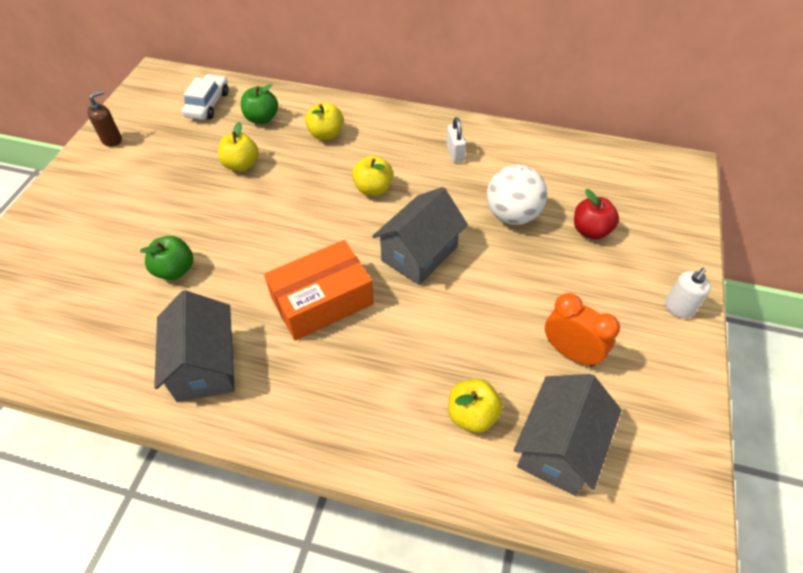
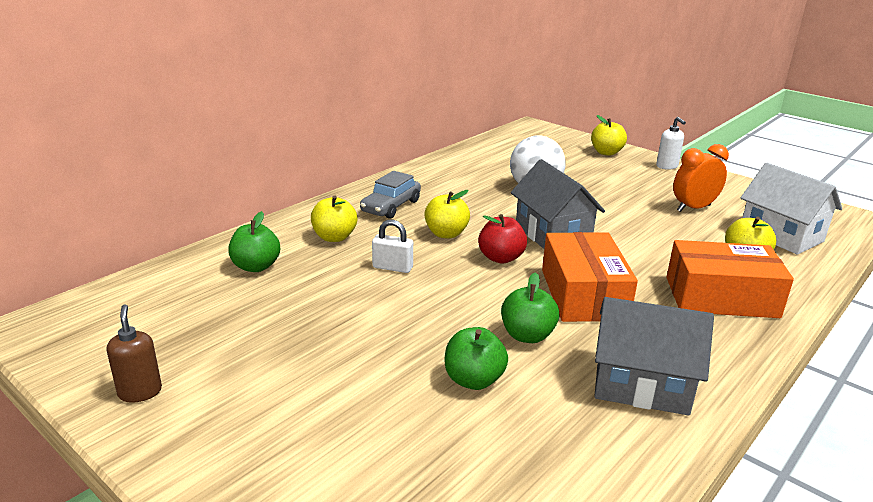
camera: 65 degrees left, 25 degrees down
white car [182,74,229,120] -> none
yellow apple [218,122,259,171] -> yellow apple moved to [591,115,627,156]
white padlock [446,117,466,163] -> white padlock moved to [372,220,413,273]
grey house [514,374,622,496] -> white house [741,163,842,255]
red apple [574,189,619,239] -> red apple moved to [478,214,527,264]
none -> grey car [360,171,421,219]
none -> green apple [501,272,559,343]
none -> orange box [666,240,794,318]

